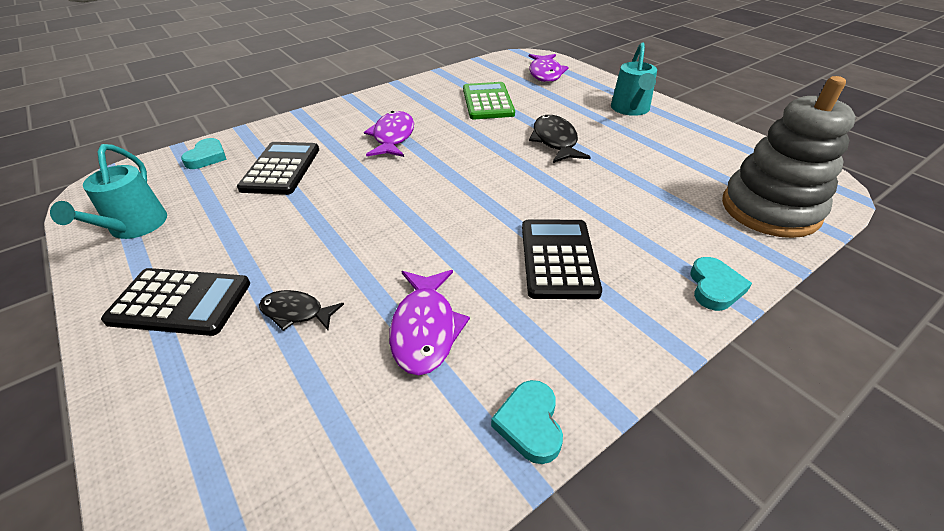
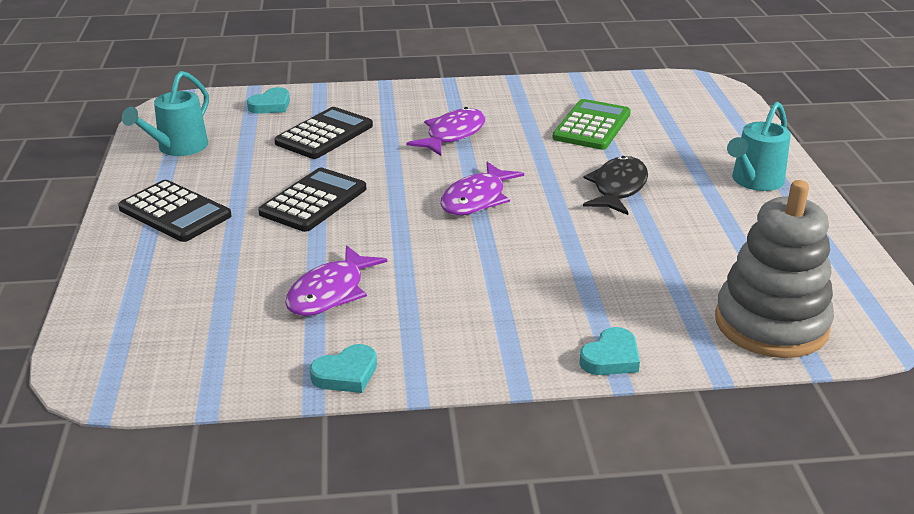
camera: 30 degrees right, 10 degrees down
black fish [259,290,344,331] -> none
turquoise heart [491,380,563,464] -> turquoise heart turned 150 degrees counterclockwise [310,344,377,393]
black calculator [522,220,602,299] -> black calculator moved to [258,167,366,232]
purple fish [529,54,569,82] -> purple fish moved to [441,162,524,216]

